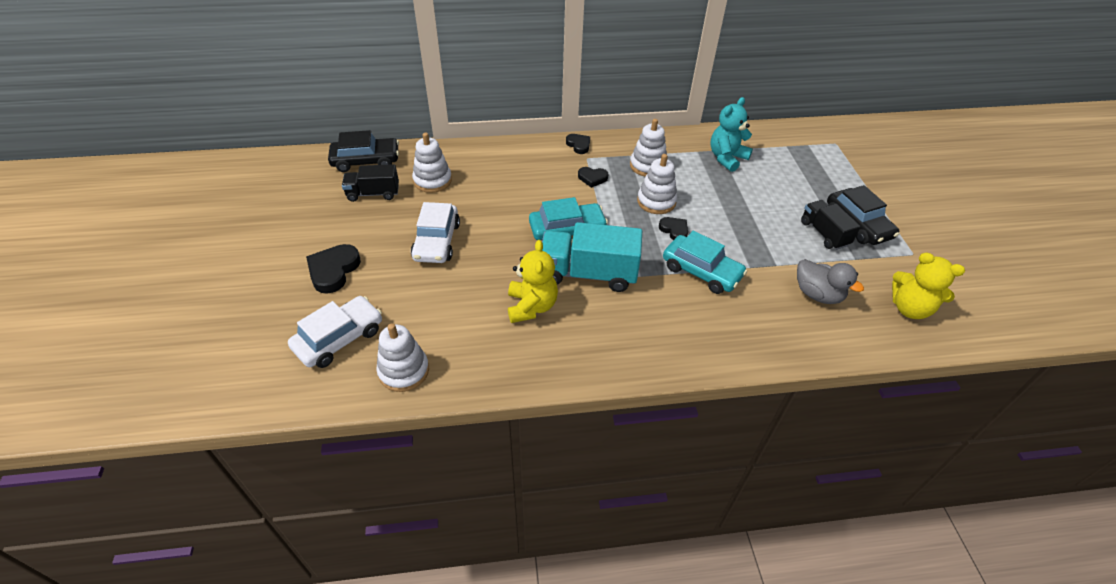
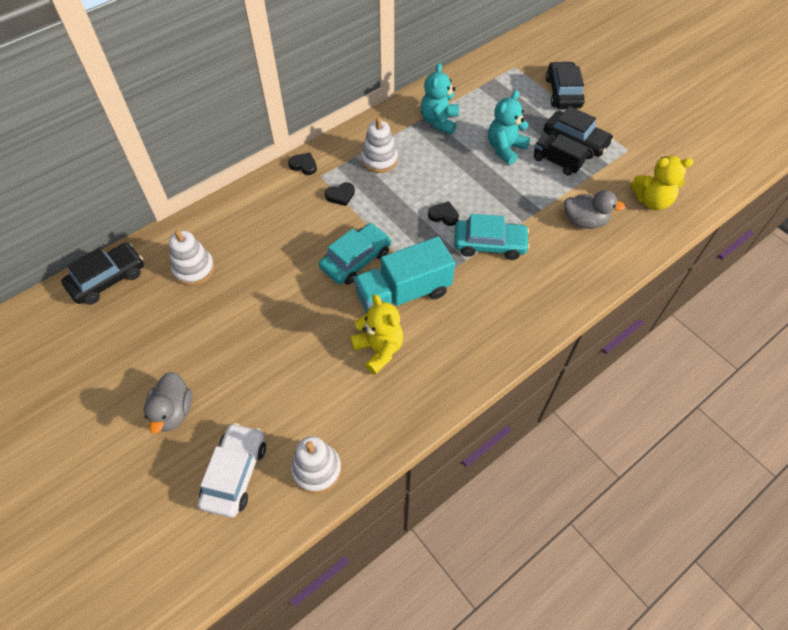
camera: 30 degrees left, 10 degrees up
black heart [306,244,361,294] -> grey duck [143,372,192,434]
black truck [342,164,399,202] -> none
white car [411,202,460,263] -> none
white stacking toy [637,154,677,214] -> none
none -> turquoise teddy bear [488,90,530,165]
none -> black car [546,61,585,109]

